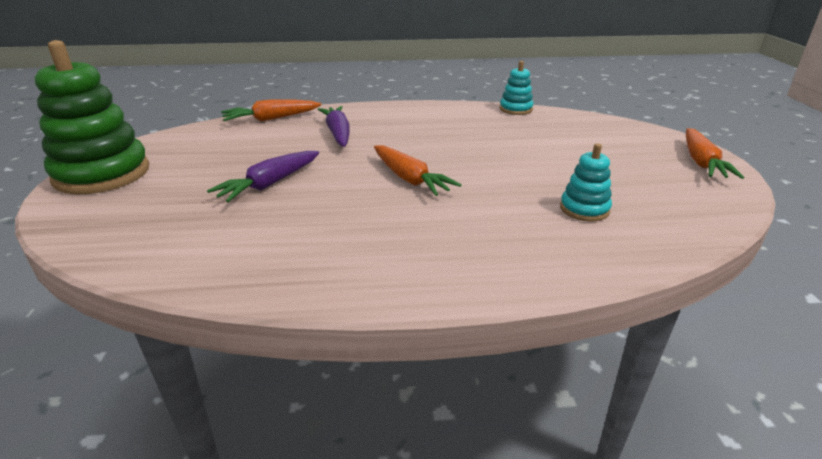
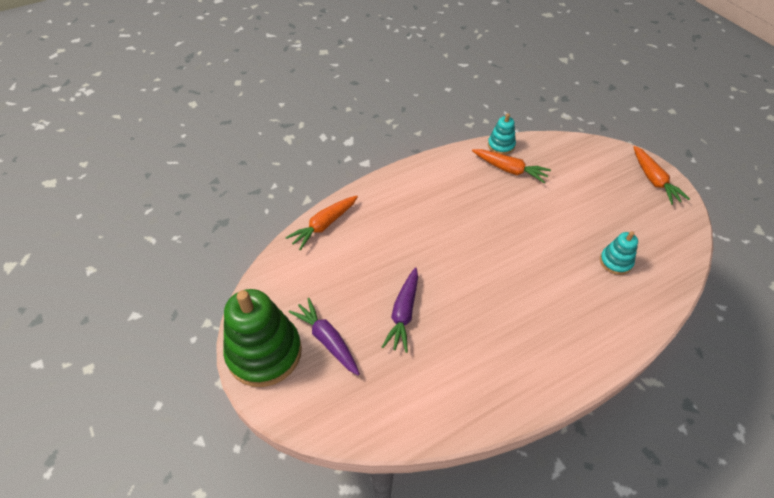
camera: 25 degrees left, 20 degrees up
purple carrot [318,106,350,147] -> purple carrot moved to [289,298,360,376]
orange carrot [374,145,462,196] -> orange carrot moved to [472,149,551,184]

